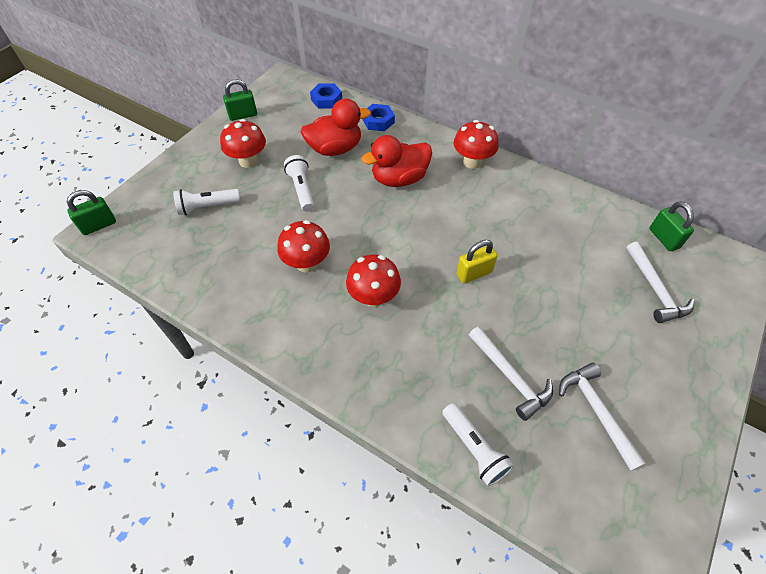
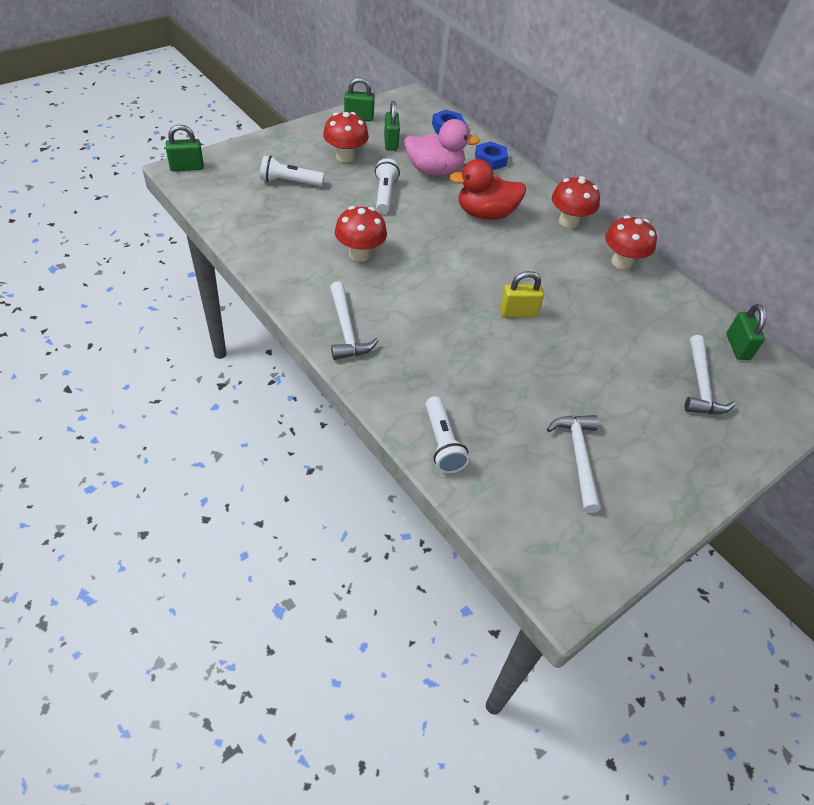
camera: 15 degrees right, 5 degrees down
red duck [301,99,371,156] -> pink duck [404,119,480,176]
red mushroom [346,254,401,307] -> red mushroom moved to [605,215,657,270]
white hammer [469,327,553,421] -> white hammer moved to [330,282,379,360]
none -> green padlock [384,101,400,151]

